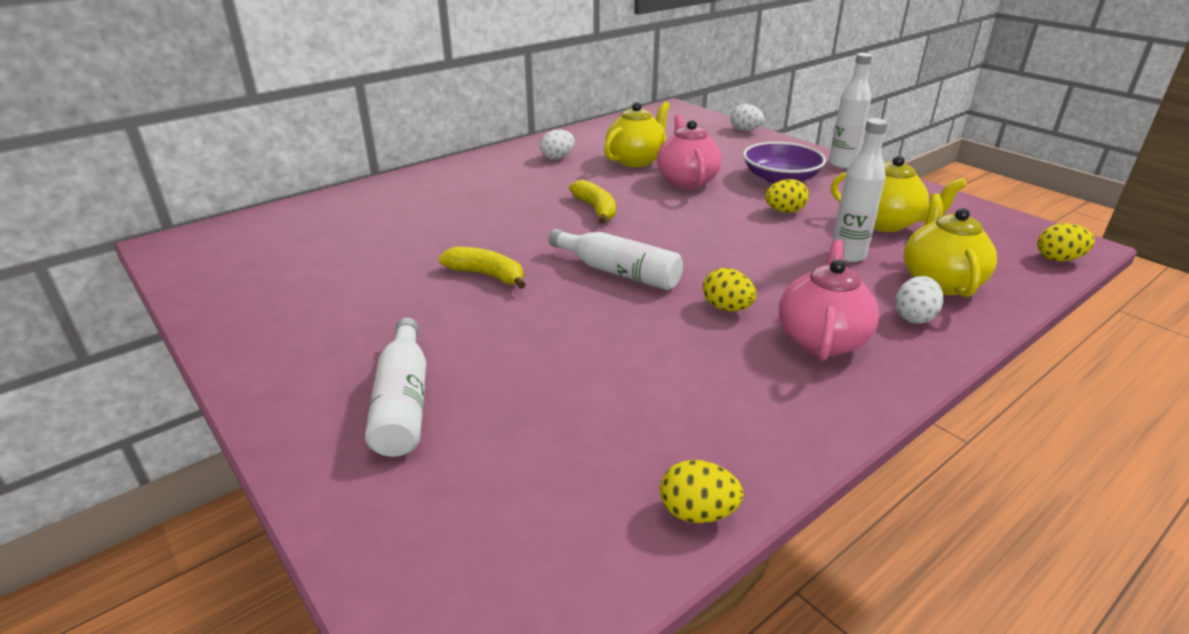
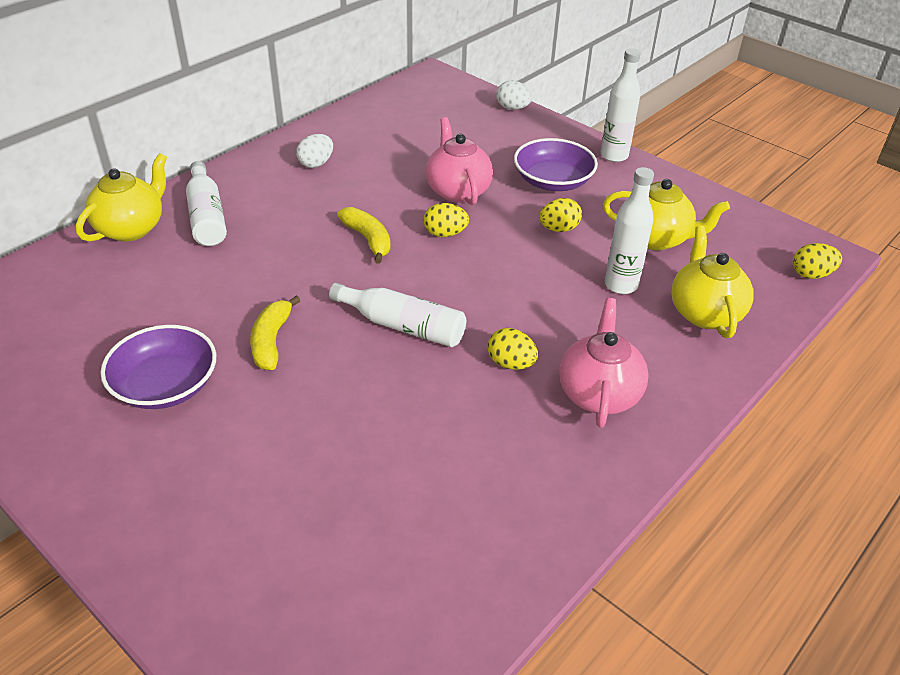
camera: 10 degrees left, 10 degrees up
white bottle [365,318,426,457] -> white bottle moved to [186,161,227,246]
yellow banana [439,247,526,289] -> yellow banana turned 105 degrees counterclockwise [250,296,301,370]
yellow teapot [604,101,670,167] -> yellow teapot moved to [76,153,167,242]
yellow egg [660,460,744,523] -> yellow egg moved to [424,203,469,237]
white egg [895,276,943,324] -> none
none -> purple bowl [101,325,216,409]

